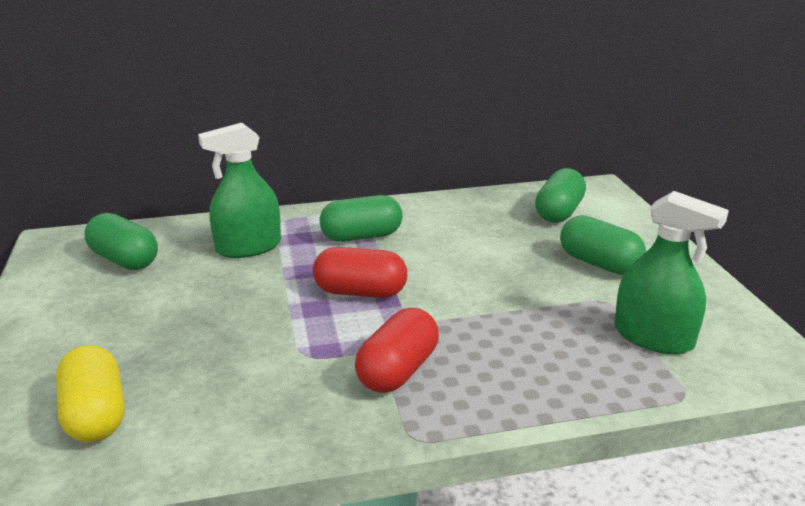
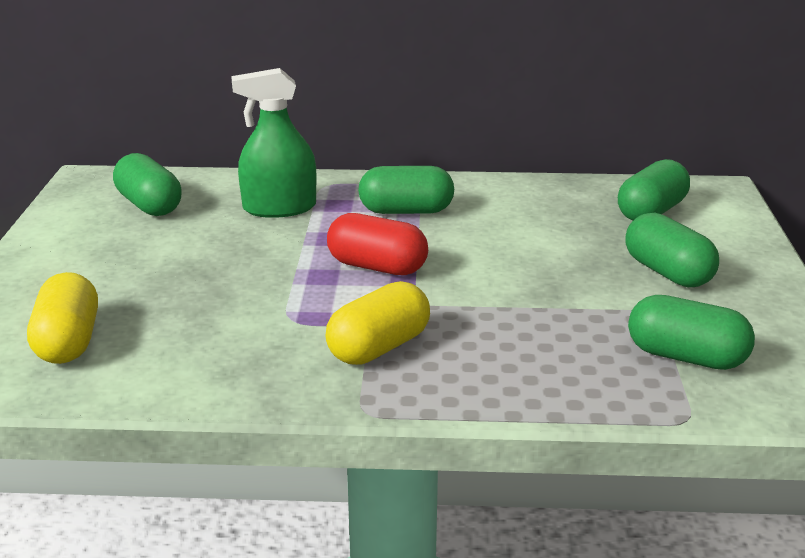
camera: 15 degrees right, 0 degrees up
red capsule [355,308,439,393] -> yellow capsule [325,281,430,365]
green spray bottle [614,191,729,354] -> green capsule [628,295,755,370]

